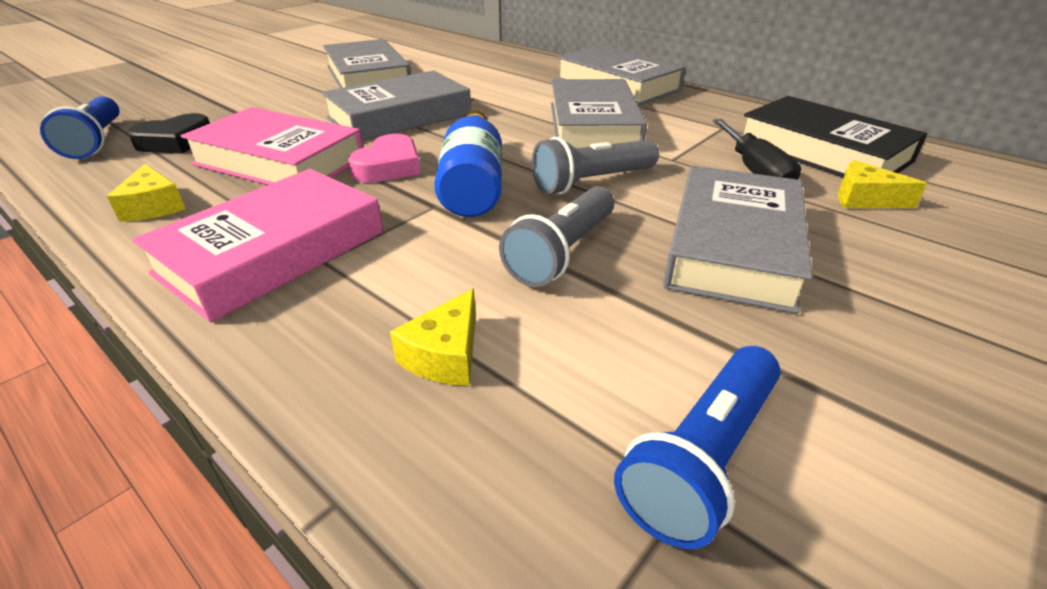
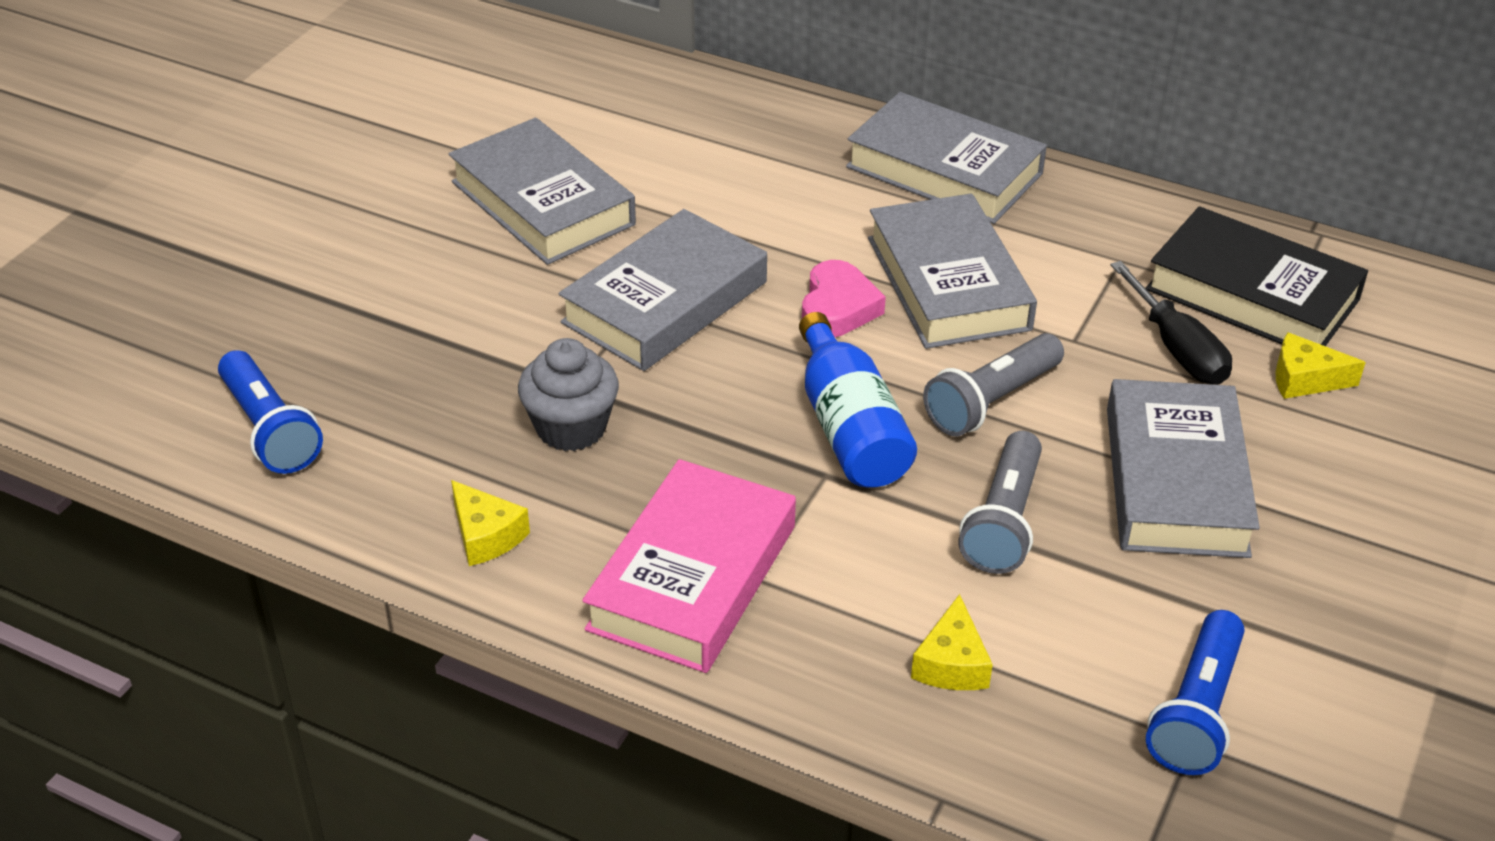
camera: 15 degrees left, 5 degrees up
black heart [128,113,210,154] -> none
pink book [180,107,363,185] -> grey cupcake [518,338,619,451]
pink heart [348,134,421,183] -> pink heart moved to [802,260,886,337]

